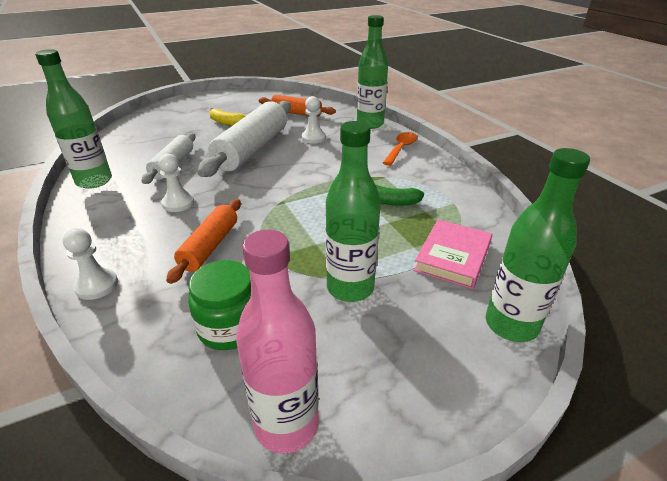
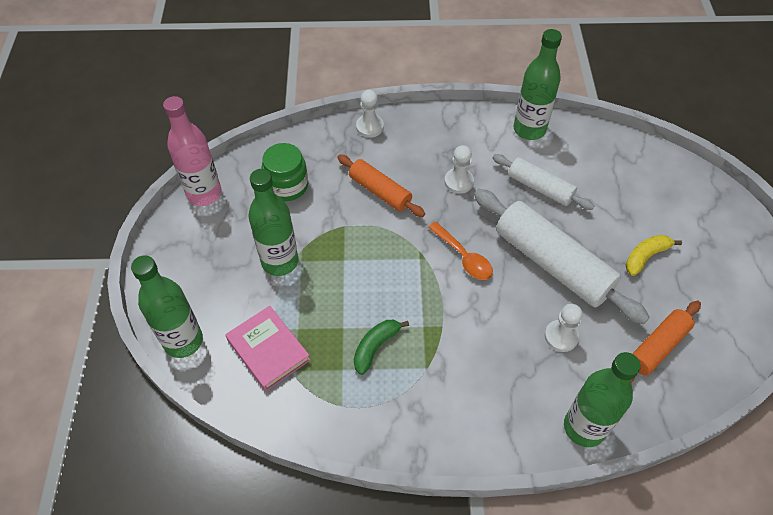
camera: 115 degrees right, 20 degrees up
orange spoon [383,132,418,166] -> orange spoon moved to [428,222,493,280]

